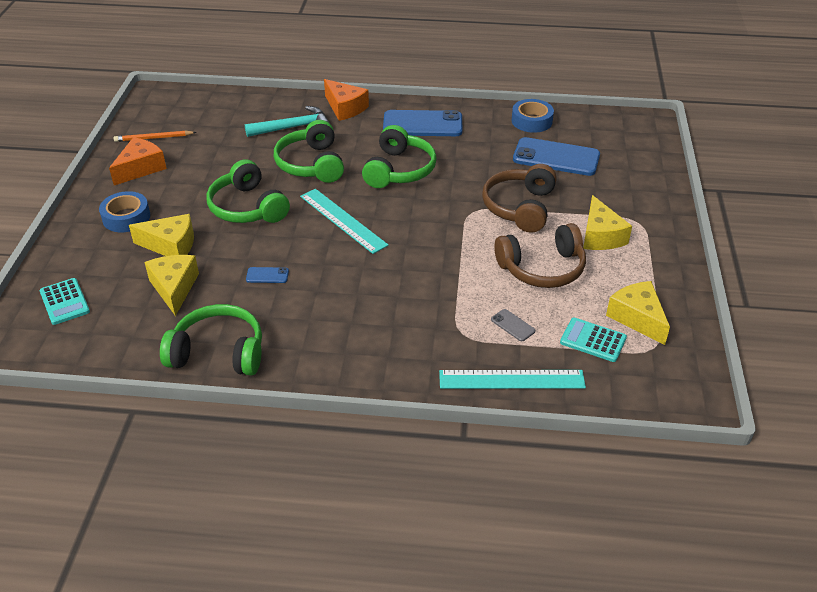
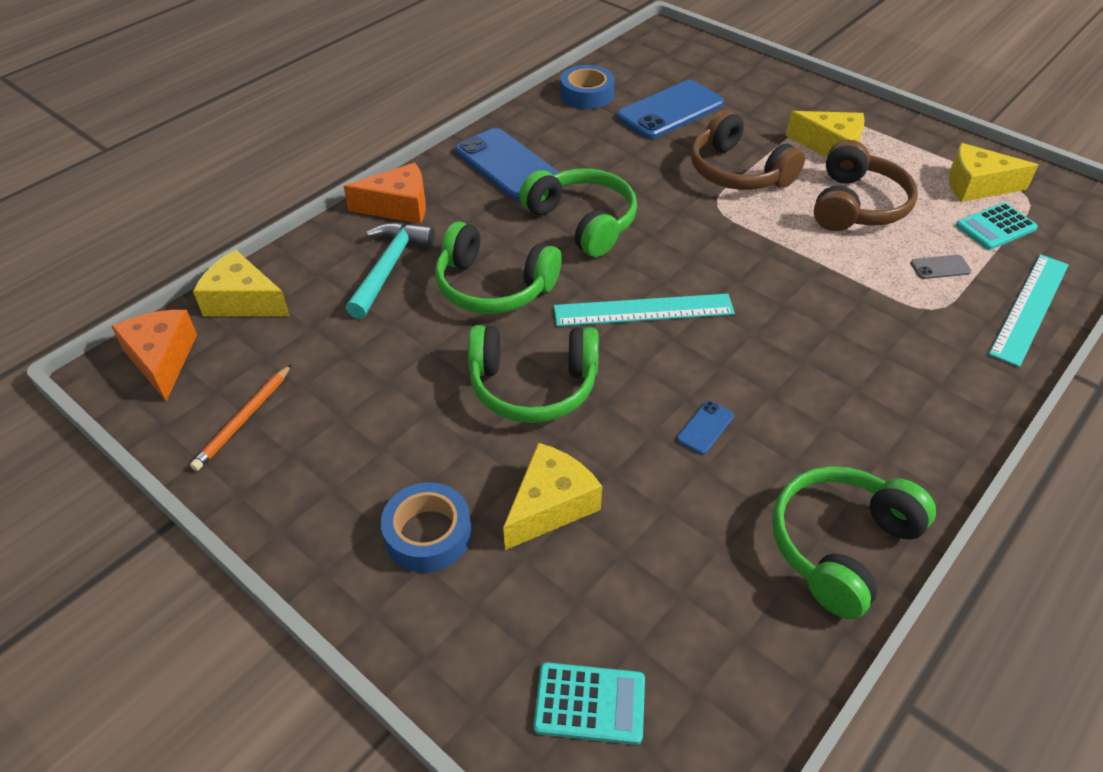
camera: 55 degrees left, 5 degrees up
orange cheese [109,137,167,185] -> orange cheese moved to [111,310,197,401]
yellow cheese [144,255,199,316] -> yellow cheese moved to [193,250,290,316]
blue phone [383,110,463,136] -> blue phone turned 75 degrees counterclockwise [455,128,559,201]

